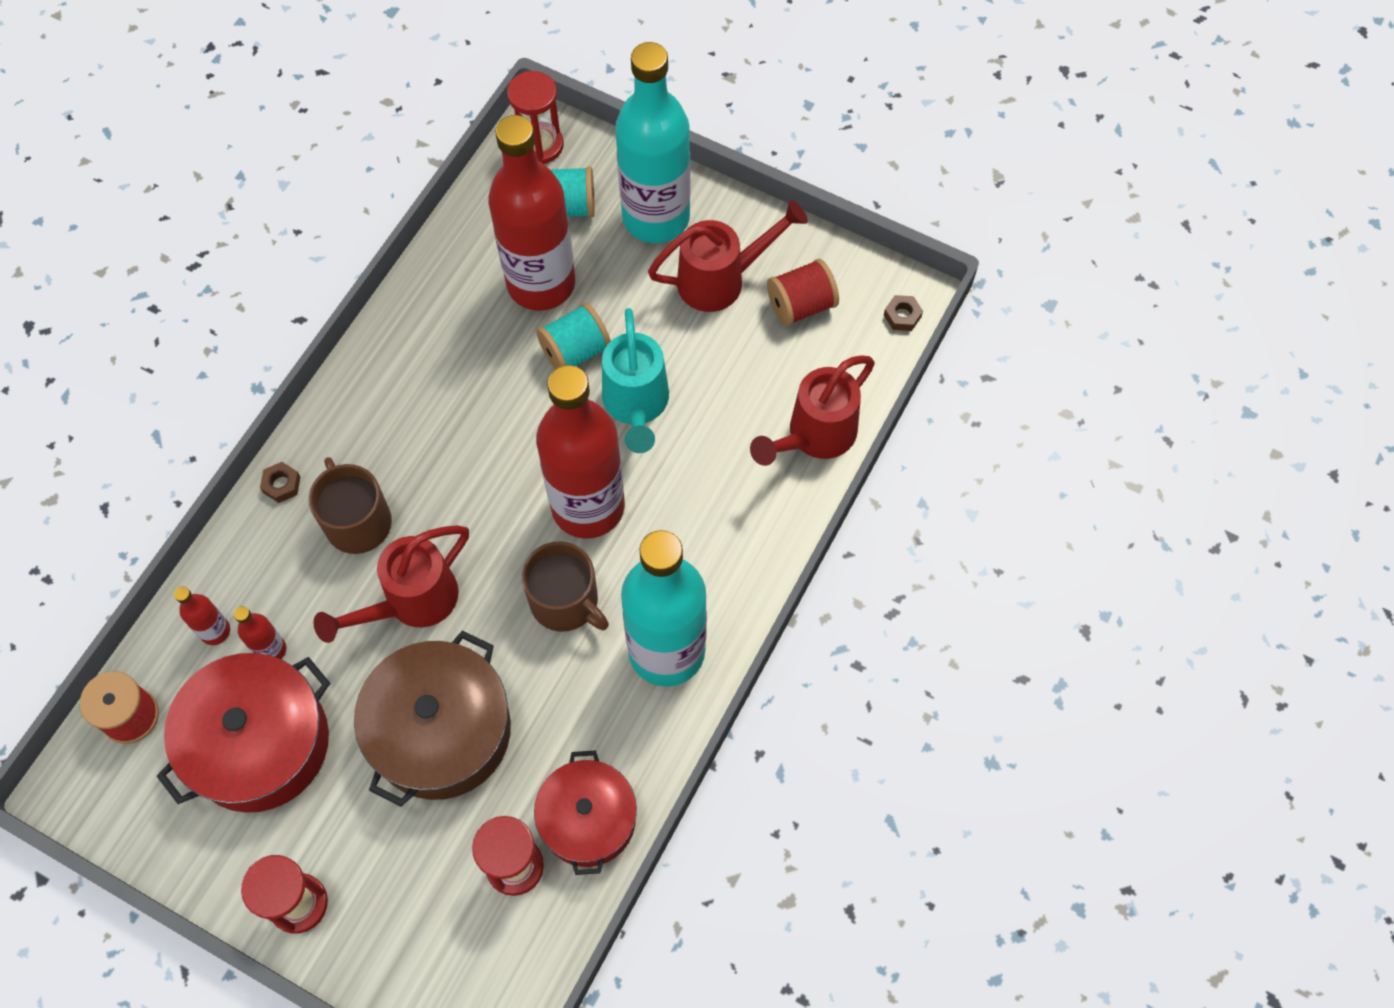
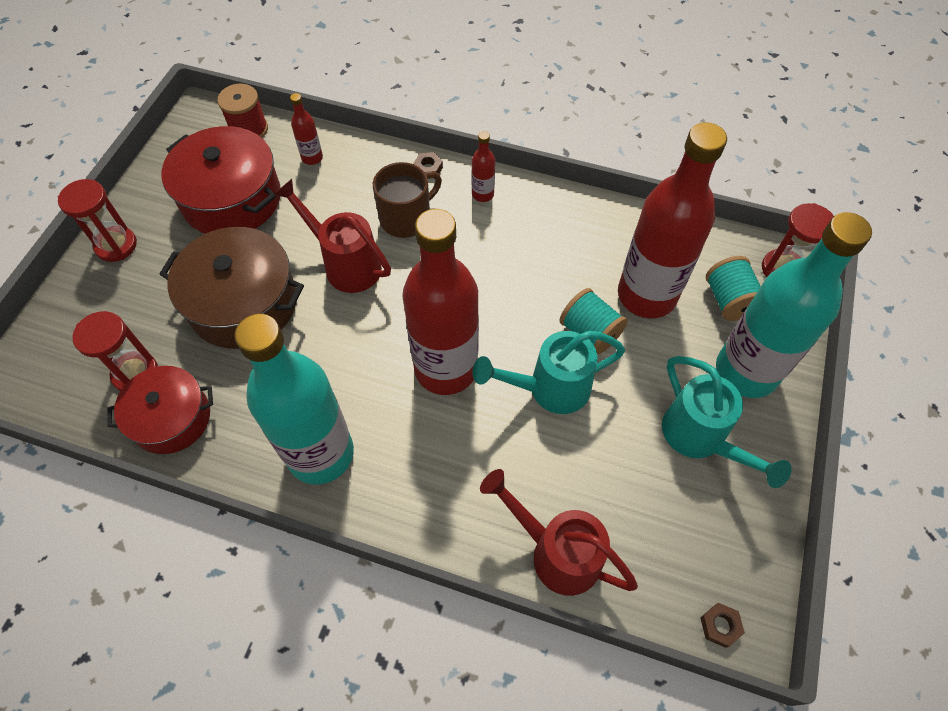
camera: 80 degrees right, 5 degrees down
red bottle [234,606,286,659] -> red bottle moved to [472,131,495,202]
brown mug [522,541,609,632] -> none
red watering can [648,200,808,312] -> turquoise watering can [662,356,792,488]
red spool [767,259,839,326] -> none

